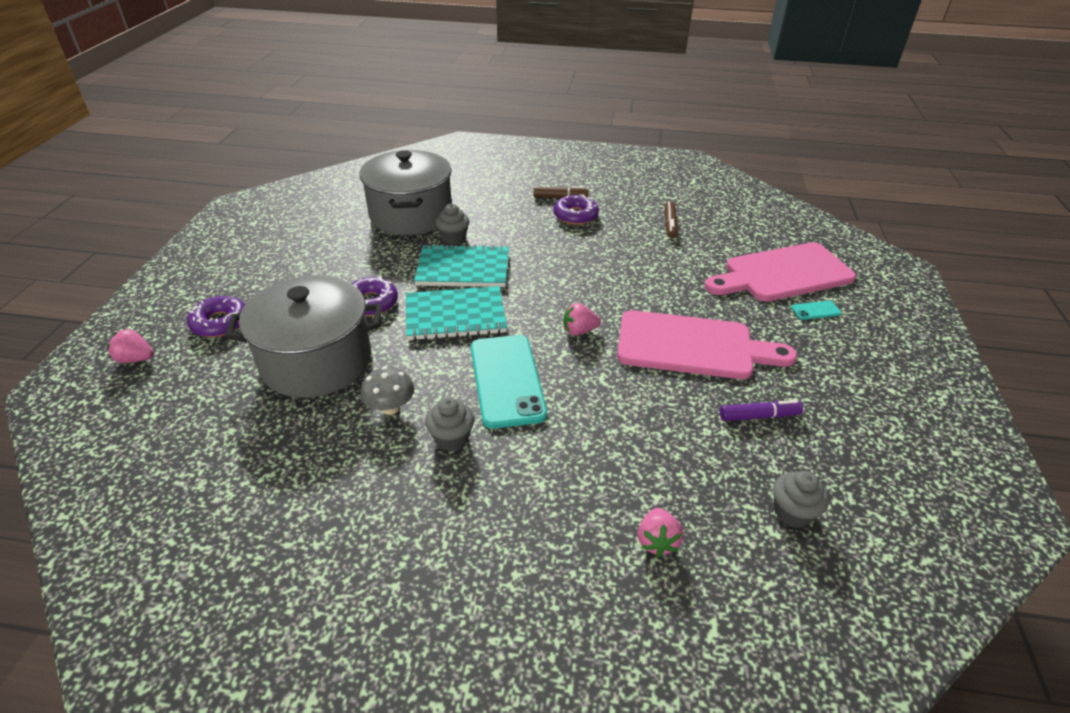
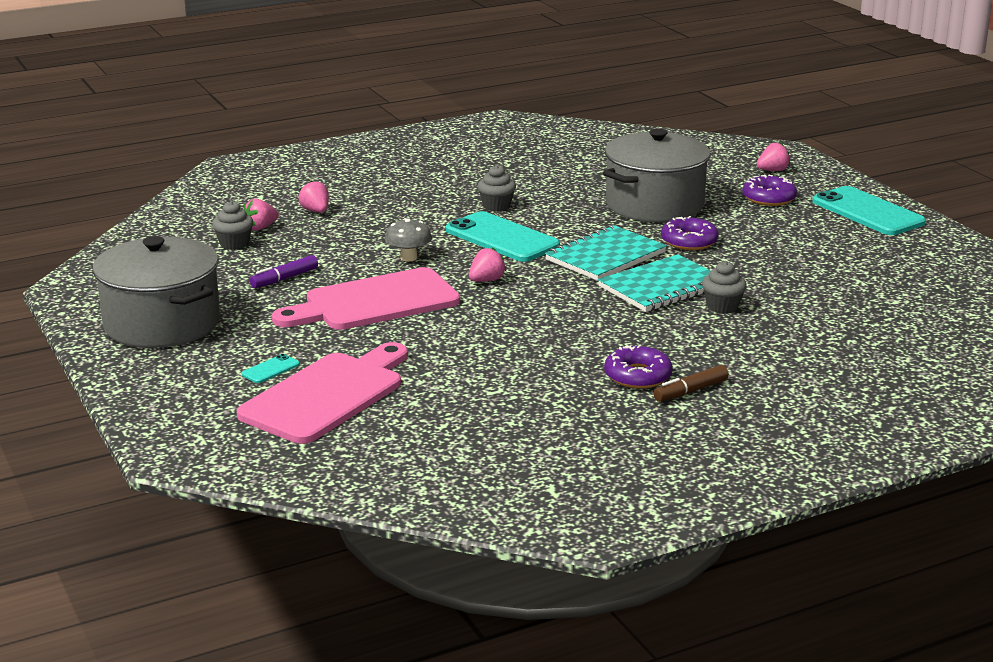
camera: 145 degrees right, 15 degrees down
grey pot [359,150,452,235] -> grey pot moved to [92,236,220,348]
grey mushroom [360,367,414,415] -> grey mushroom moved to [385,218,432,262]
brown marker [664,201,678,239] -> none
none -> pink strawberry [244,199,279,231]
none -> turquoise phone [812,186,926,235]

